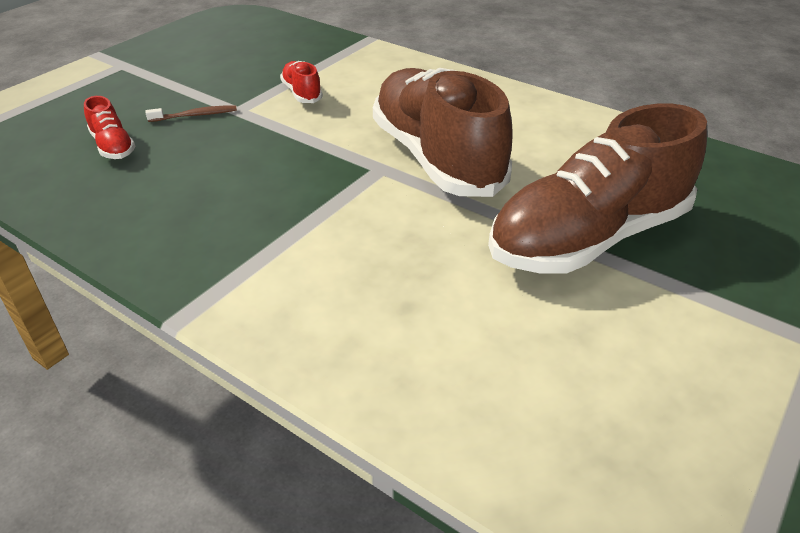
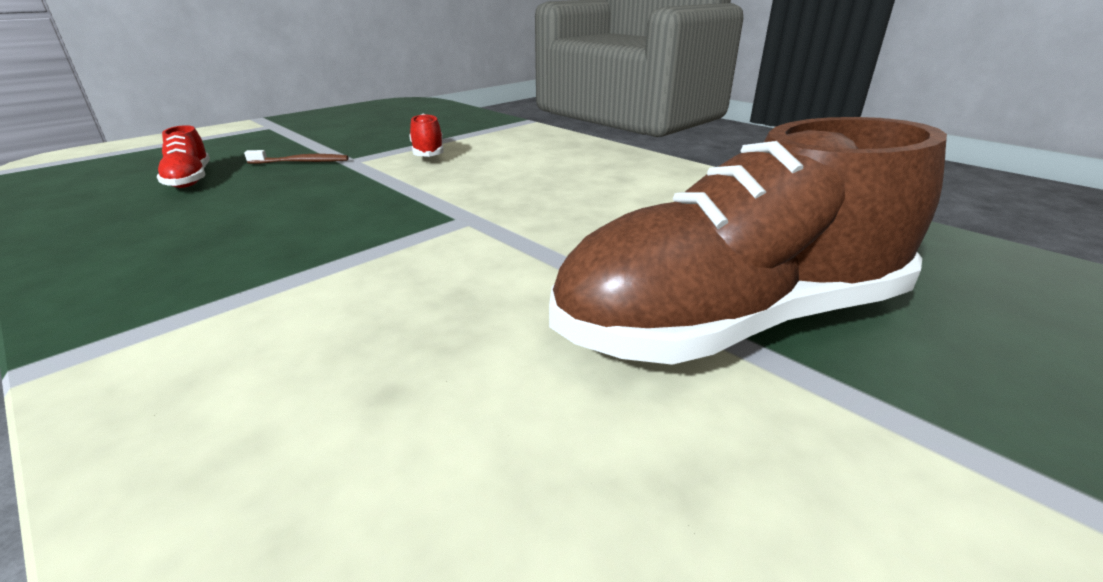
camera: 10 degrees right, 10 degrees down
brown shoe [373,68,513,197] -> none

